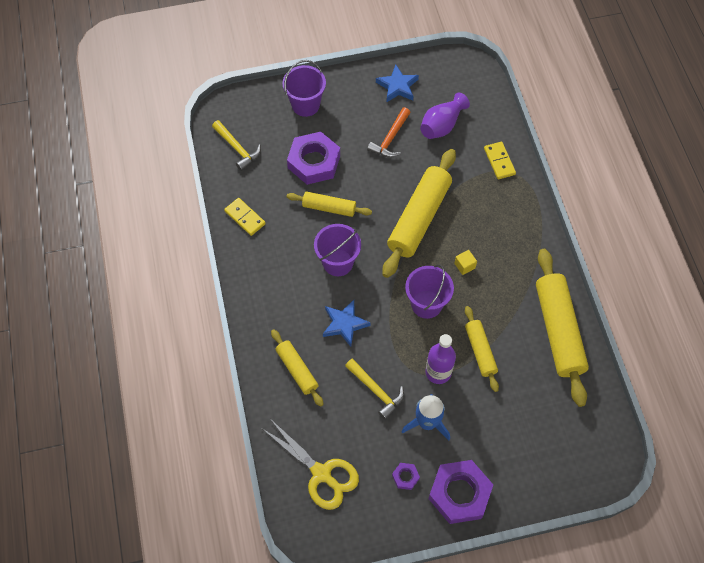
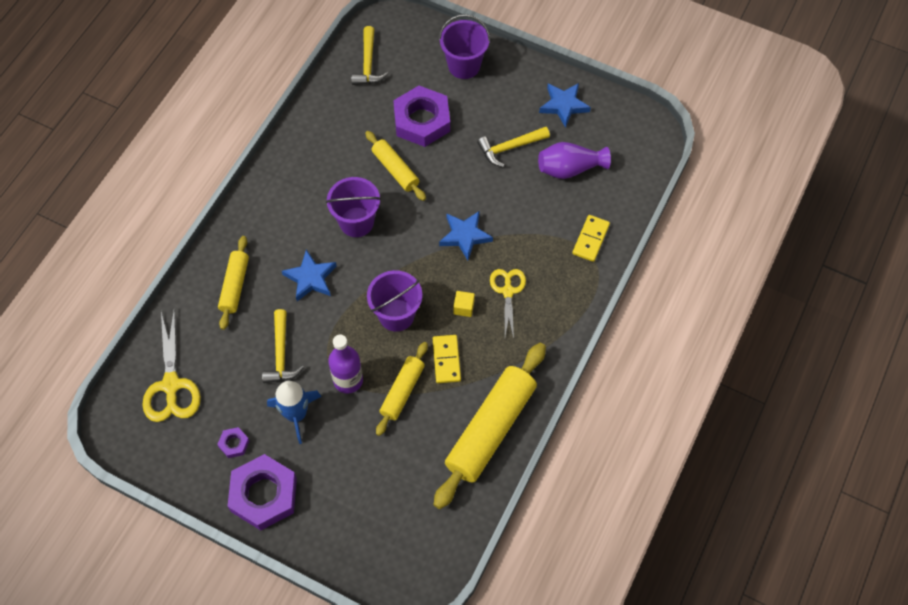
camera: 40 degrees right, 0 degrees up
yellow domino [224,198,266,236] -> yellow domino moved to [433,335,461,383]
orange hammer [367,107,411,158] -> yellow hammer [477,127,550,167]
yellow rolling pin [382,149,456,278] -> blue star [439,211,493,260]
none -> yellow scissors [490,269,526,339]

